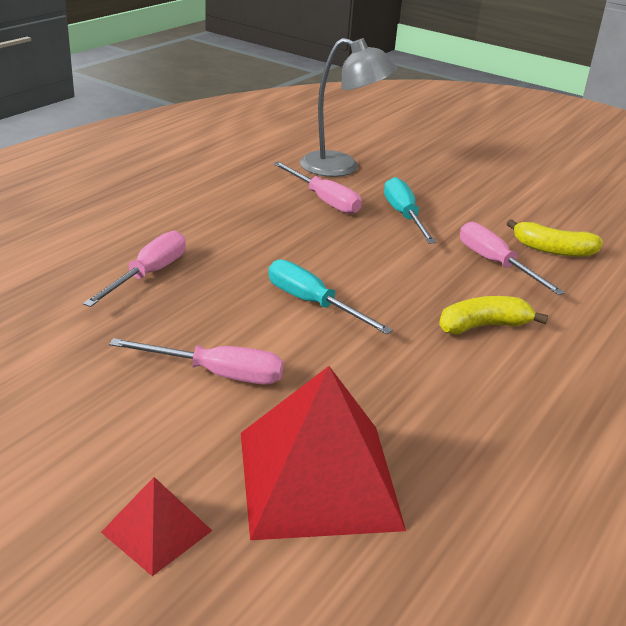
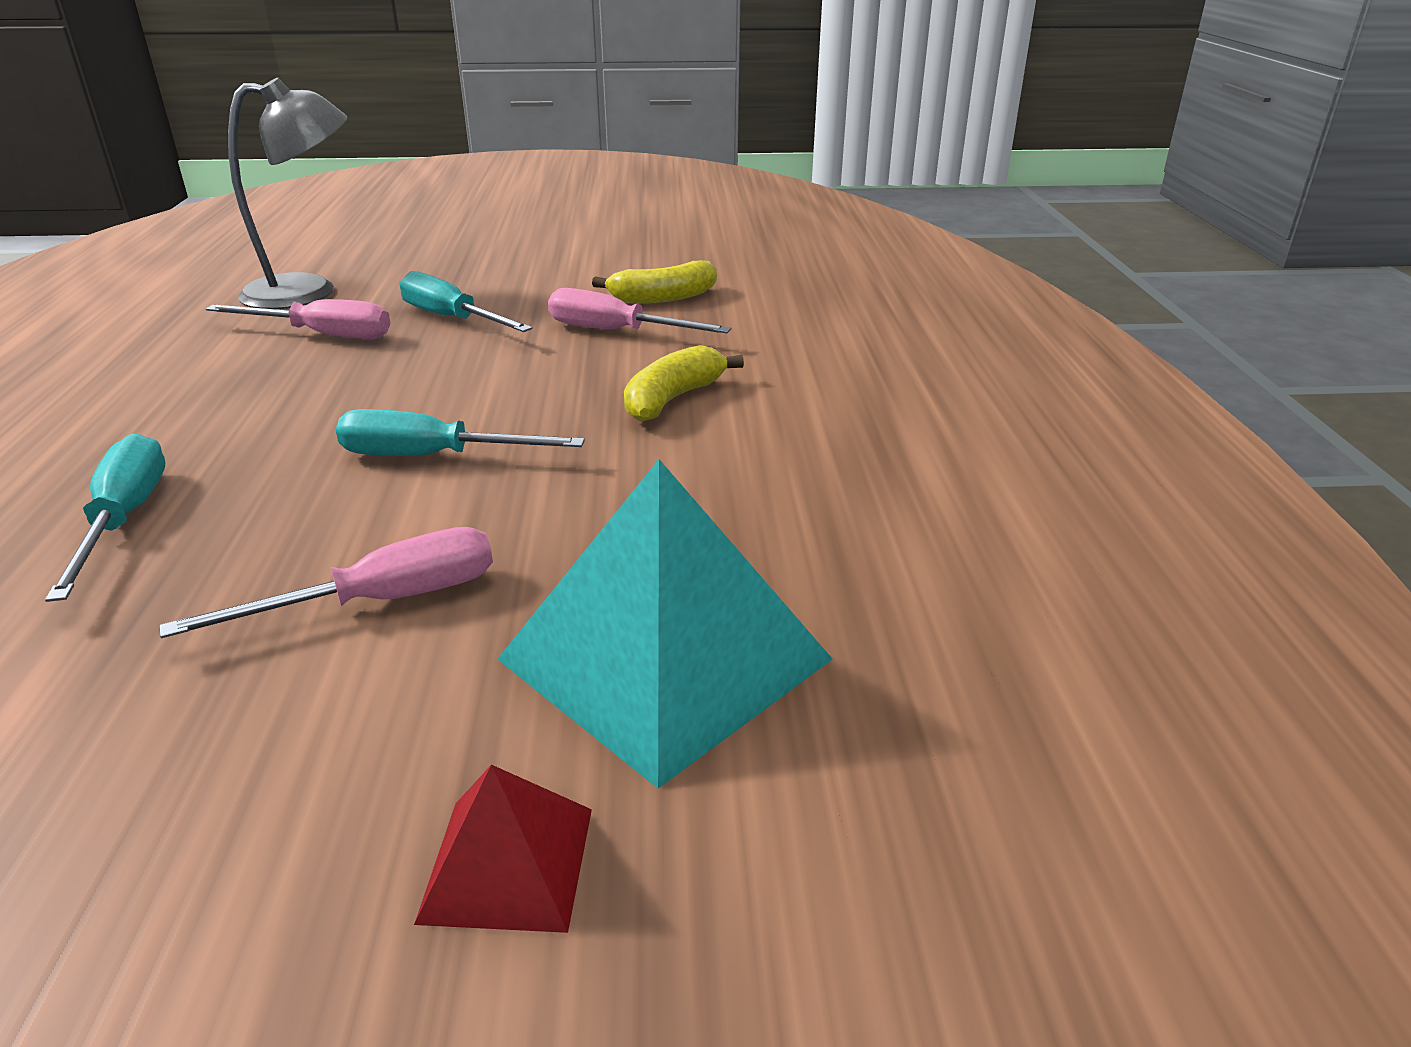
camera: 35 degrees left, 0 degrees up
pink screwdriver [83,231,186,307] -> turquoise screwdriver [45,433,165,602]
red pyramid [241,366,406,540] -> turquoise pyramid [497,459,833,789]

